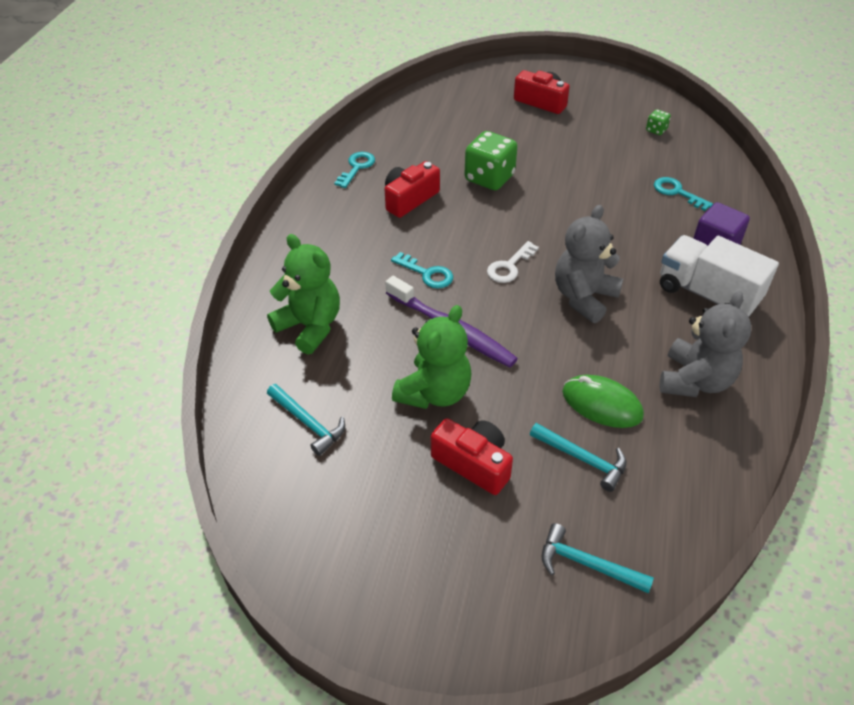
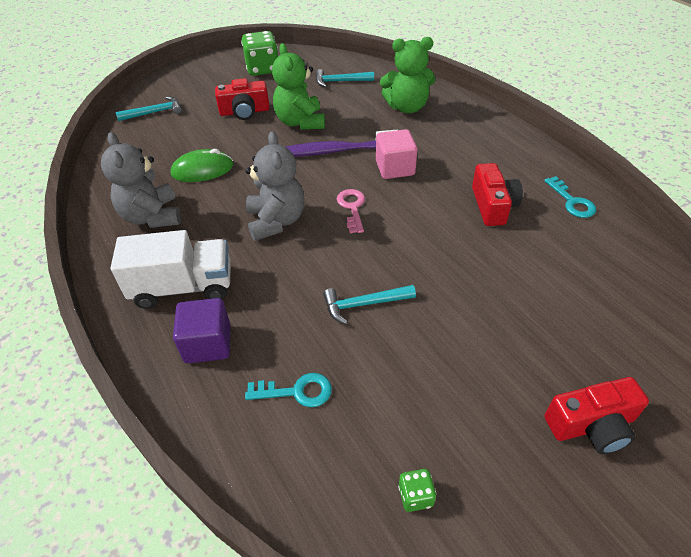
camera: 135 degrees right, 0 degrees up
turquoise key [391,252,453,289] -> pink cube [376,129,417,179]
green dice [464,131,518,190] -> green dice moved to [241,31,278,76]
white key [487,241,539,283] -> pink key [337,189,365,233]
turquoise hammer [530,423,626,492] -> turquoise hammer moved to [323,285,416,324]

